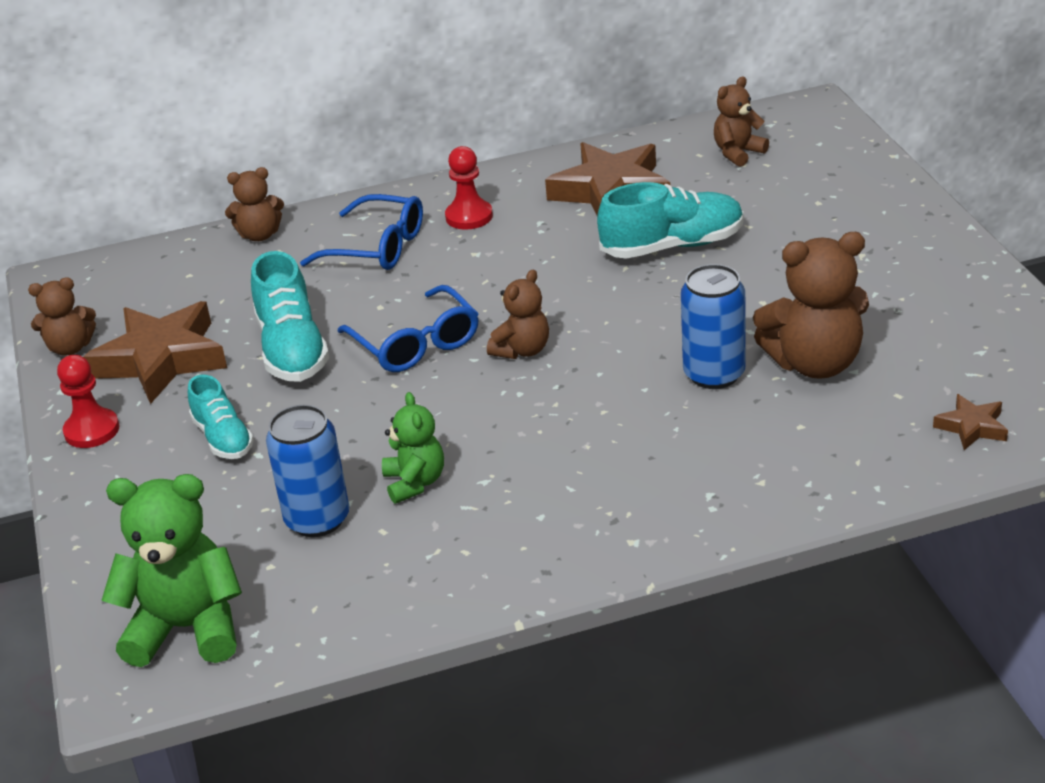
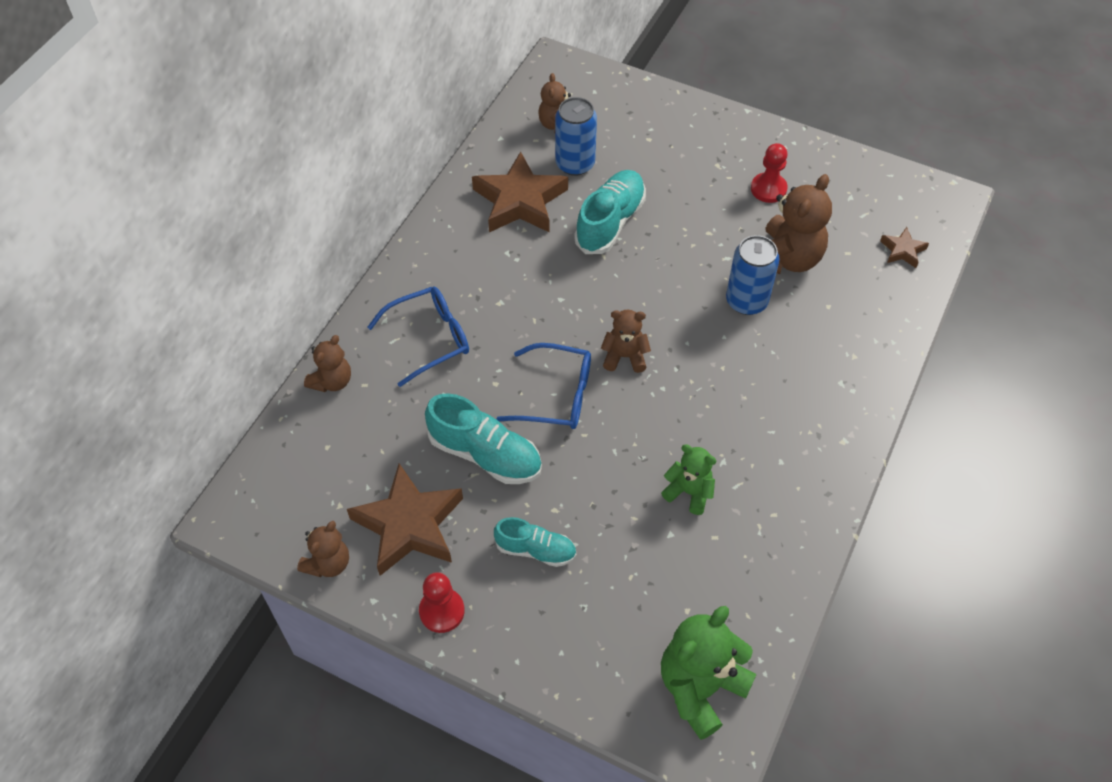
camera: 50 degrees left, 20 degrees up
blue can [266,405,349,537] -> blue can moved to [555,97,597,176]
red pawn [445,146,493,230] -> red pawn moved to [751,143,788,203]
brown teddy bear [487,270,549,359] -> brown teddy bear turned 75 degrees counterclockwise [601,310,651,373]

